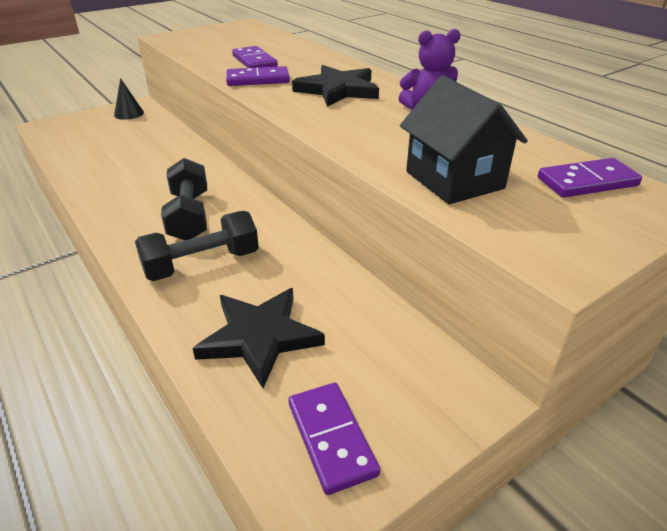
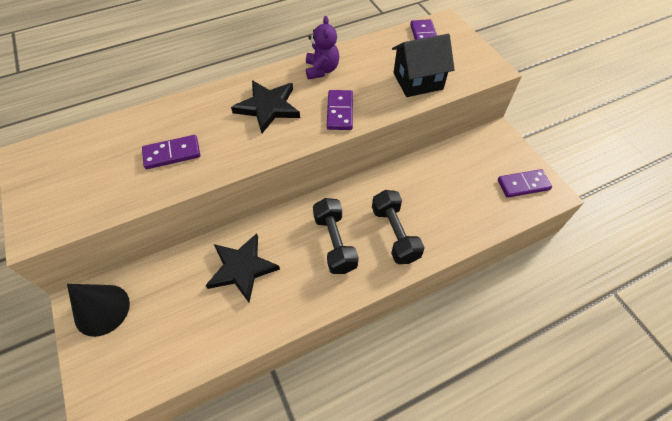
camera: 80 degrees left, 20 degrees up
black cone [114,78,144,120] -> black cone [67,284,130,337], size x1.64
black dumbbell [161,158,207,240] -> black dumbbell turned 75 degrees clockwise [313,198,359,274]
black star [192,288,325,388] -> black star moved to [205,233,280,302]
purple domino [226,66,290,86] -> purple domino moved to [327,90,353,130]

